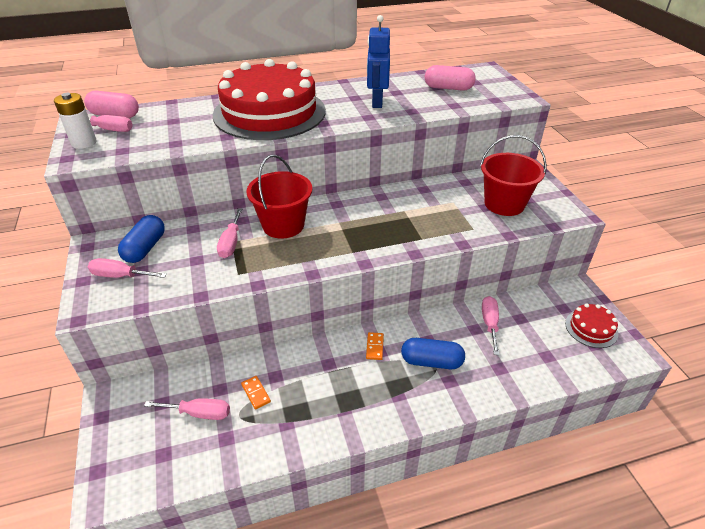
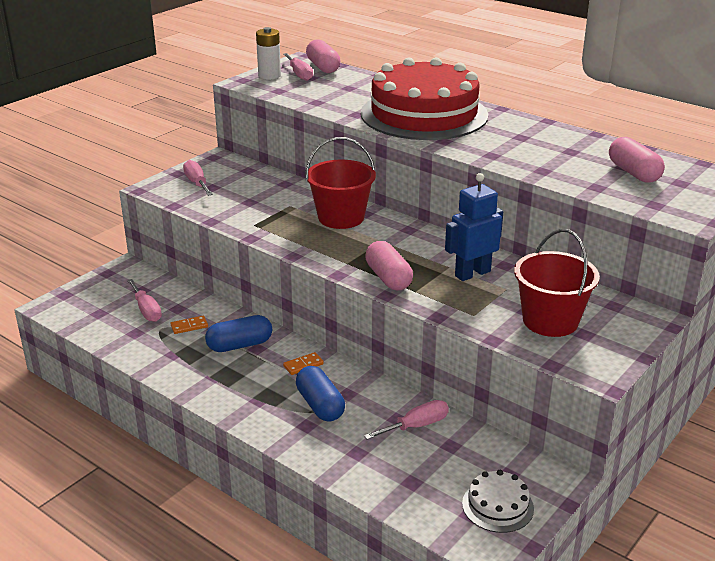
camera: 55 degrees right, 10 degrees down
blue capsule [118,215,165,263] -> blue capsule moved to [205,315,272,352]
pink screwdriver [217,208,242,258] -> none
orange domino [241,376,271,410] -> orange domino turned 45 degrees clockwise [170,316,208,334]
blue robot [367,15,390,108] -> blue robot moved to [445,173,503,281]
red cake [565,303,618,348] -> white cake [462,470,534,533]
none -> pink capsule [365,241,413,290]

